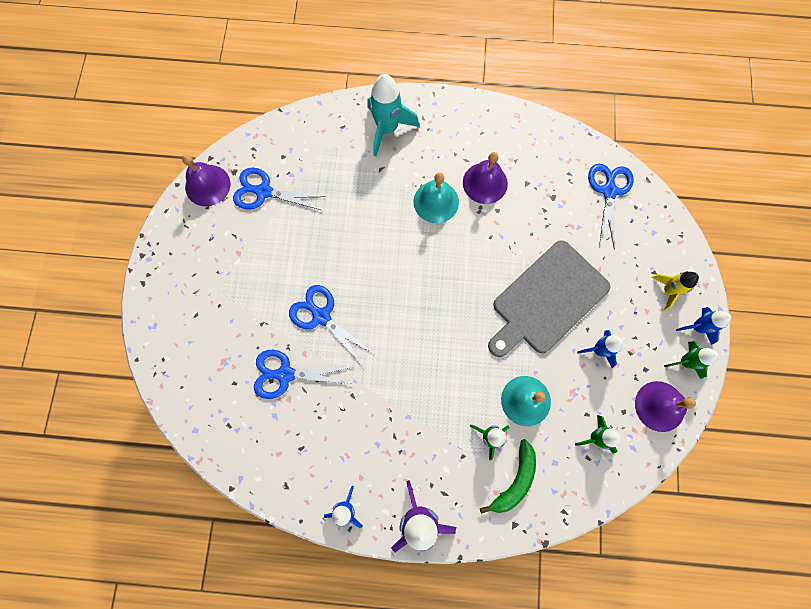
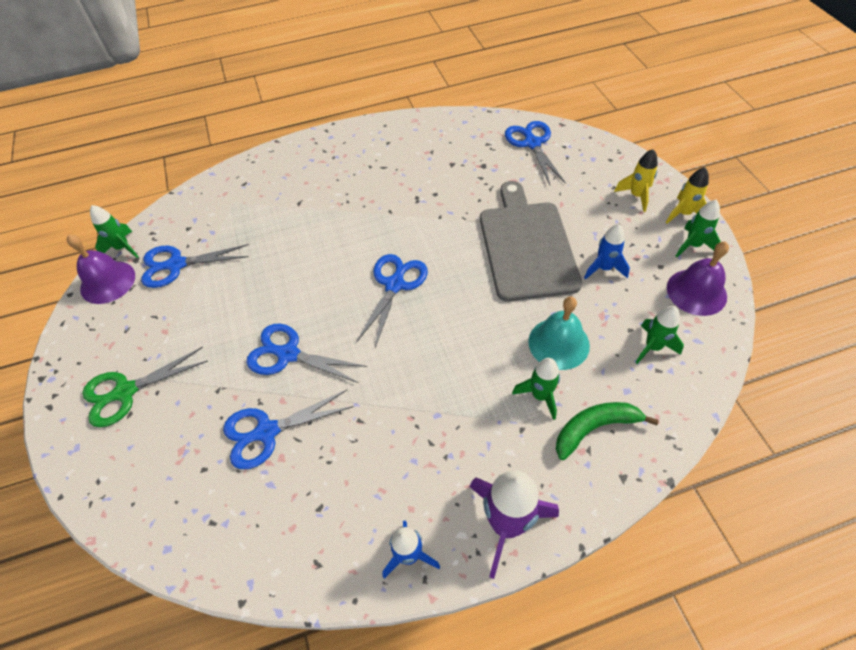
camera: 20 degrees left, 20 degrees down
turquoise rocket [367,74,419,156] -> none
turquoise bell [414,173,459,223] -> none
purple bell [463,152,508,204] -> none
green banana [480,439,536,514] -> green banana turned 120 degrees counterclockwise [556,402,659,460]
grey cutting board [488,240,611,357] -> grey cutting board turned 150 degrees clockwise [480,181,582,302]
blue rocket [676,307,731,345] -> yellow rocket [666,167,709,224]
none -> green scissors [82,347,208,427]
none -> green rocket [90,205,138,258]
none -> blue scissors [356,254,428,348]

